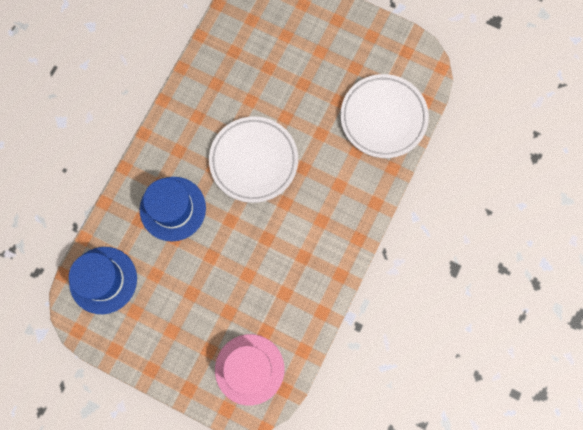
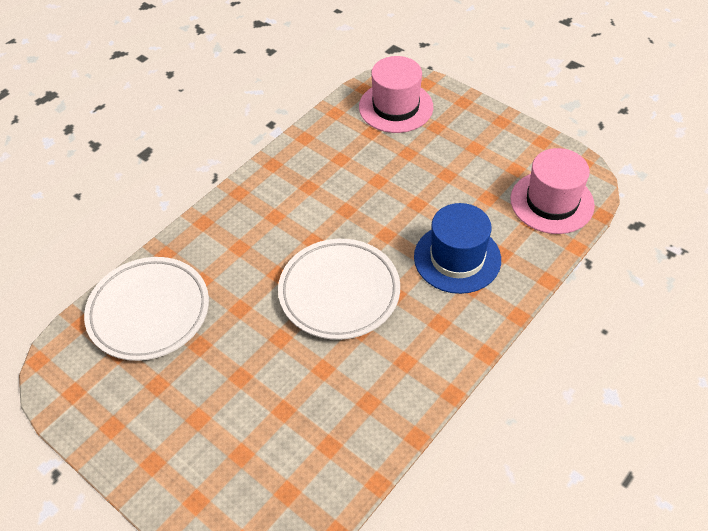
camera: 165 degrees left, 25 degrees down
blue hat [69,247,137,314] -> pink hat [510,148,595,234]

